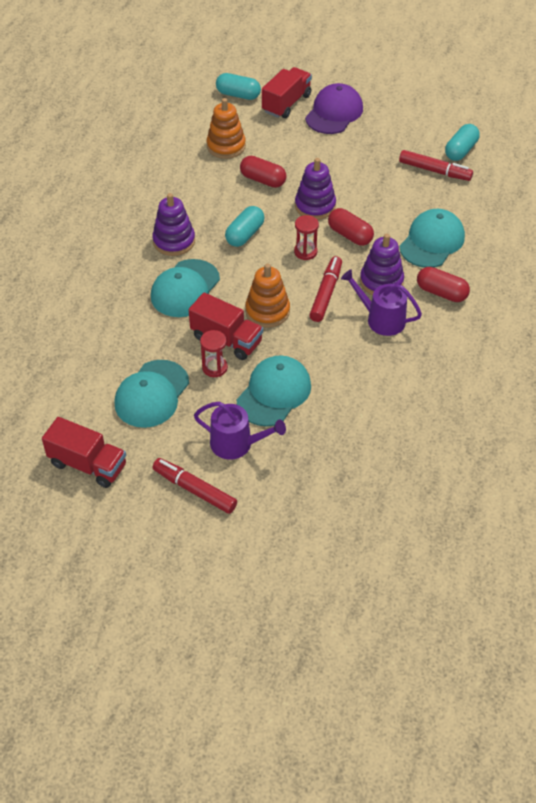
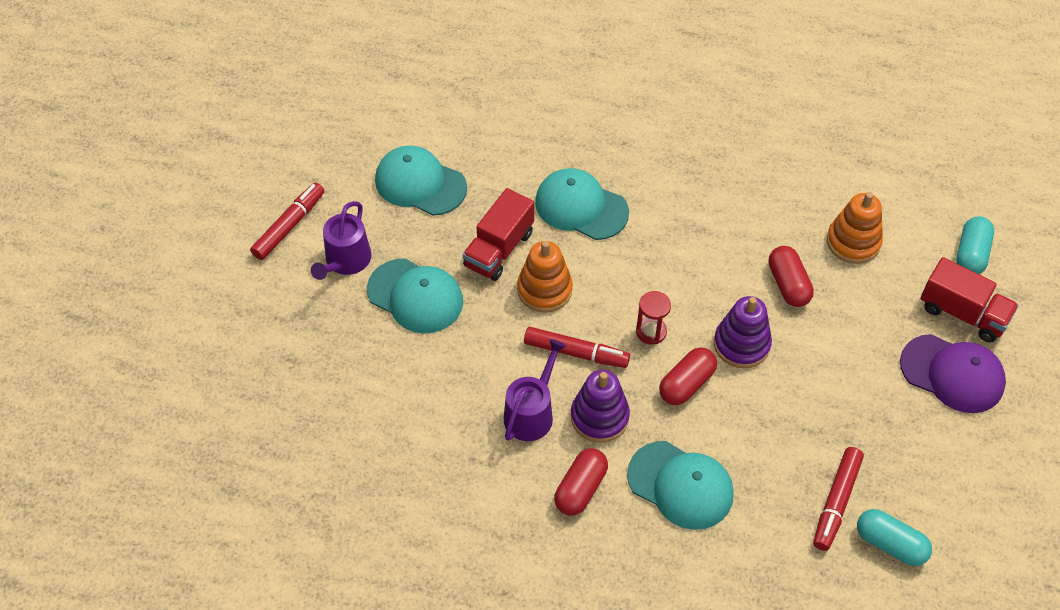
camera: 90 degrees right, 5 degrees up
red truck [42,417,126,488] -> none
purple stacking toy [152,193,195,256] -> none
red hourglass [200,330,228,377] -> none
turquoise capsule [225,206,265,247] -> none
red capsule [240,156,286,188] -> red capsule turned 45 degrees counterclockwise [769,246,814,307]

